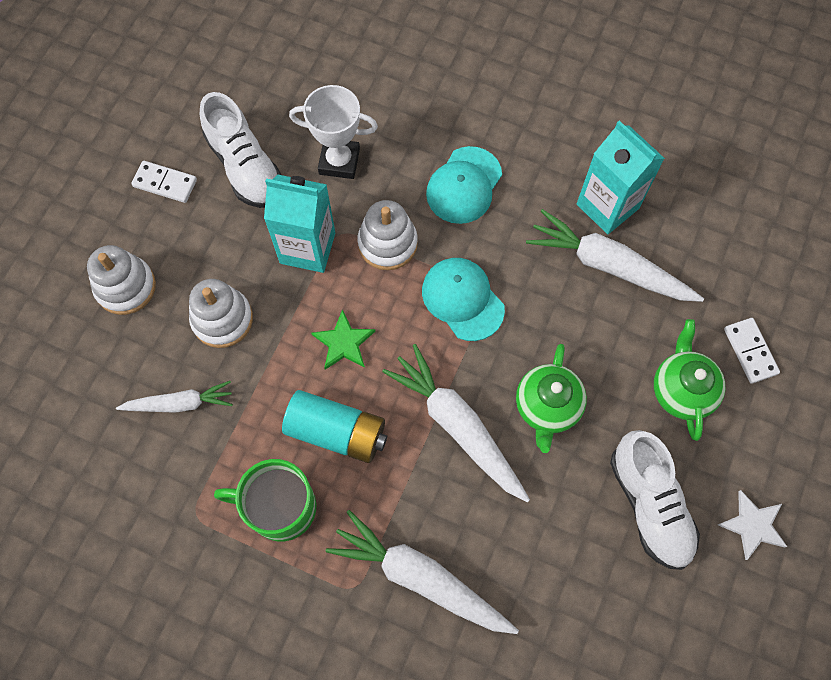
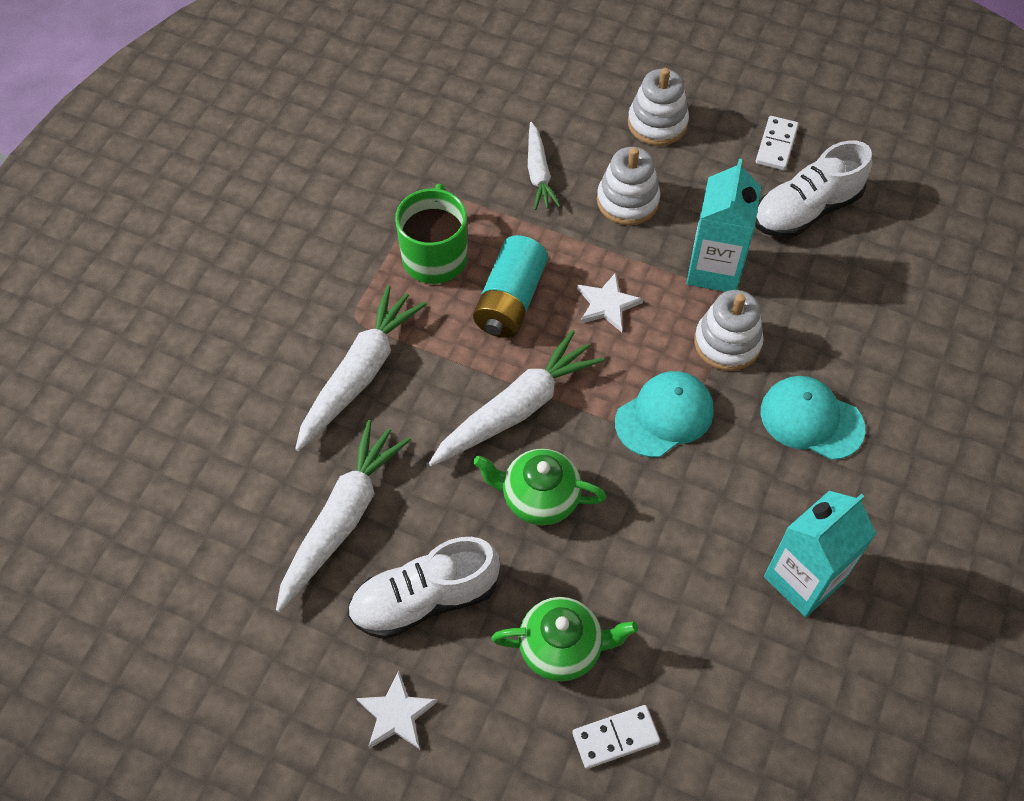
camera: 90 degrees right, 10 degrees down
white trophy [289,85,378,179] -> none
green star [311,309,375,370] -> white star [577,272,644,332]
white carrot [526,209,704,302] -> white carrot moved to [276,420,411,612]

